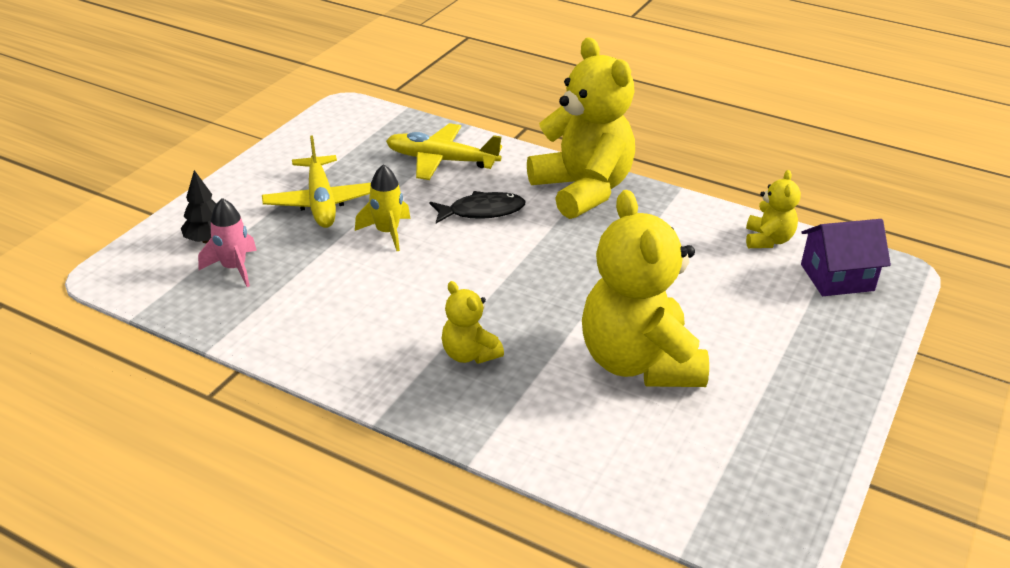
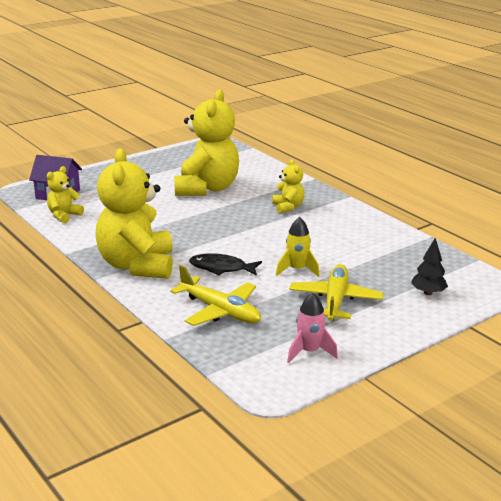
camera: 155 degrees left, 10 degrees down
pink rocket [198,198,257,287] -> pink rocket moved to [287,293,338,363]

